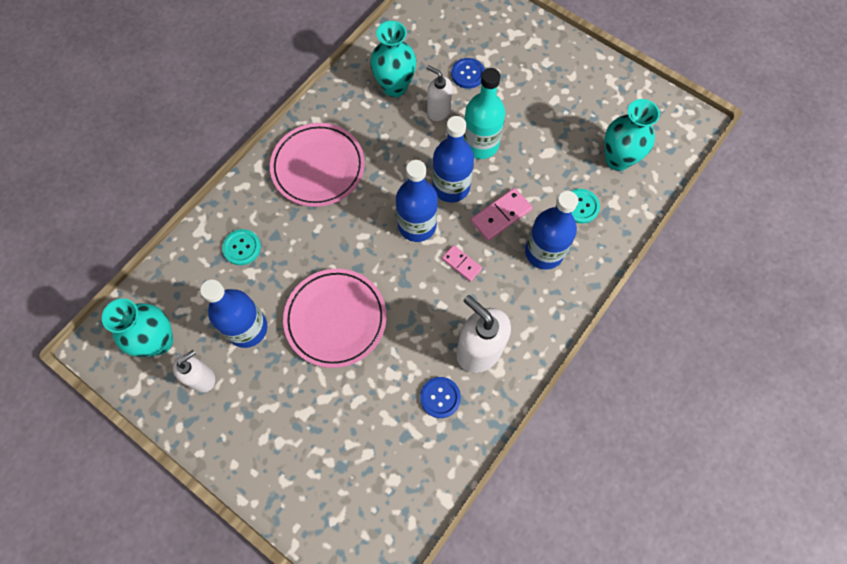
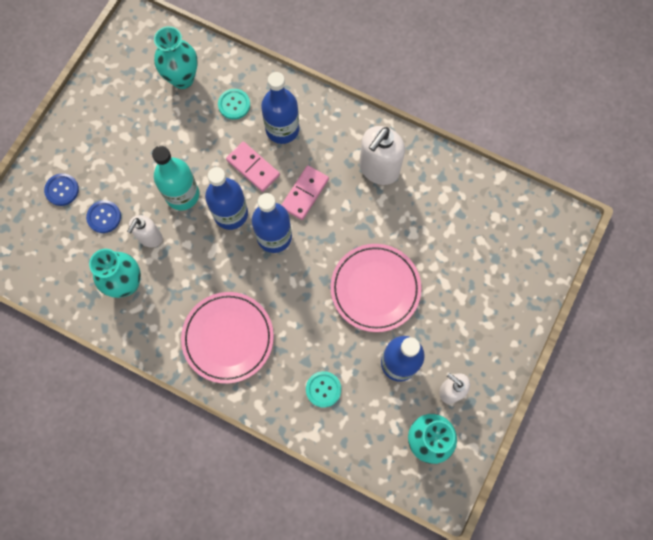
camera: 100 degrees left, 5 degrees up
blue button [420,377,461,418] -> blue button moved to [44,173,79,206]
pink domino [442,245,482,282] -> pink domino [282,165,329,220], size x1.55

